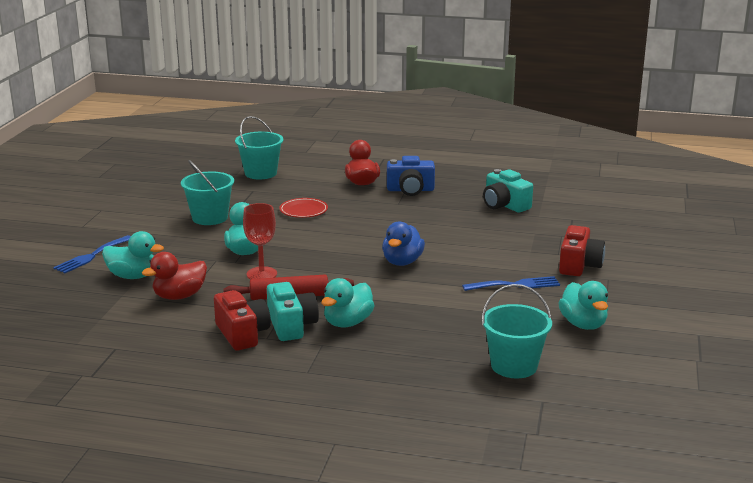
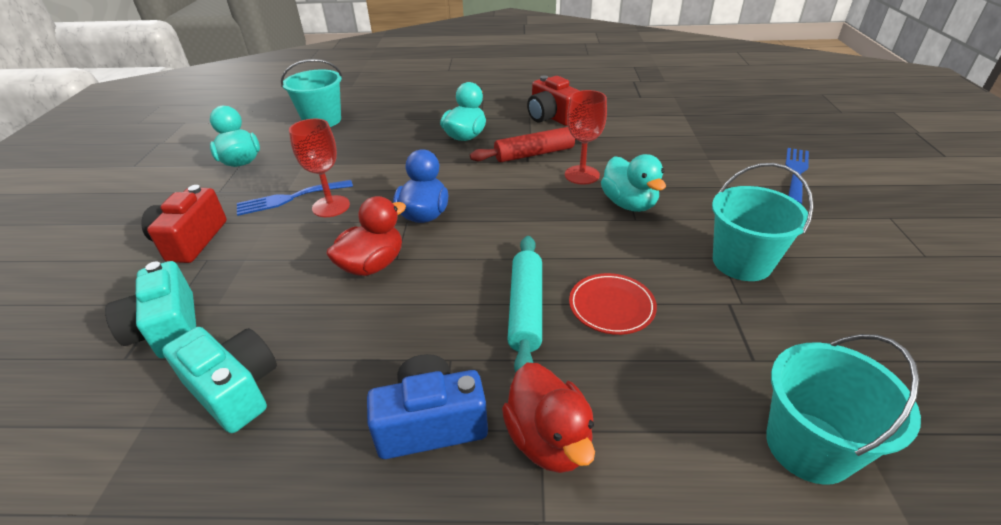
camera: 170 degrees right, 15 degrees up
turquoise duck [102,231,164,279] -> none
red duck [142,252,207,300] -> red duck moved to [326,196,406,276]
turquoise camera [267,282,319,341] -> turquoise camera moved to [105,261,196,358]
none -> red goblet [289,119,350,217]
none -> turquoise rolling pin [507,236,542,372]

